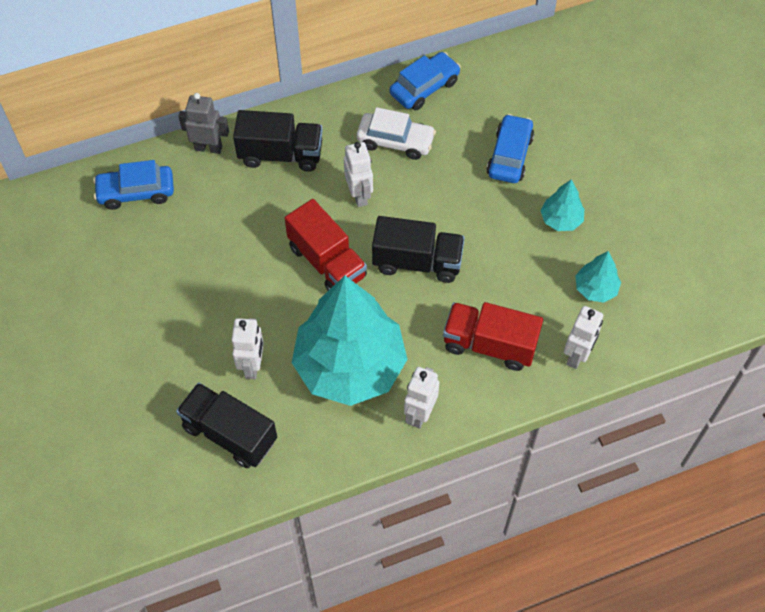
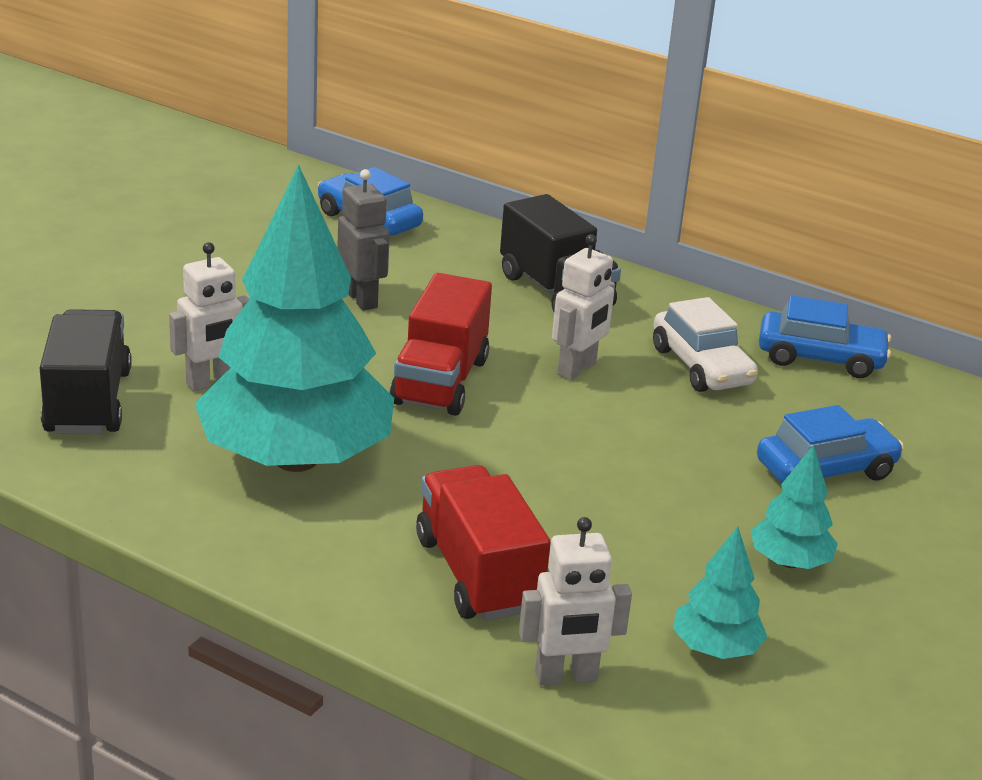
camera: 50 degrees right, 30 degrees down
grey robot [178,93,229,154] -> grey robot moved to [337,169,390,311]
black truck [372,216,465,283] -> none
white robot [404,367,440,429] -> none

